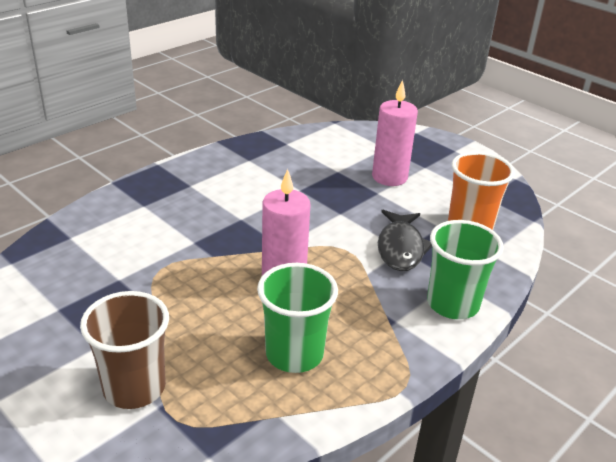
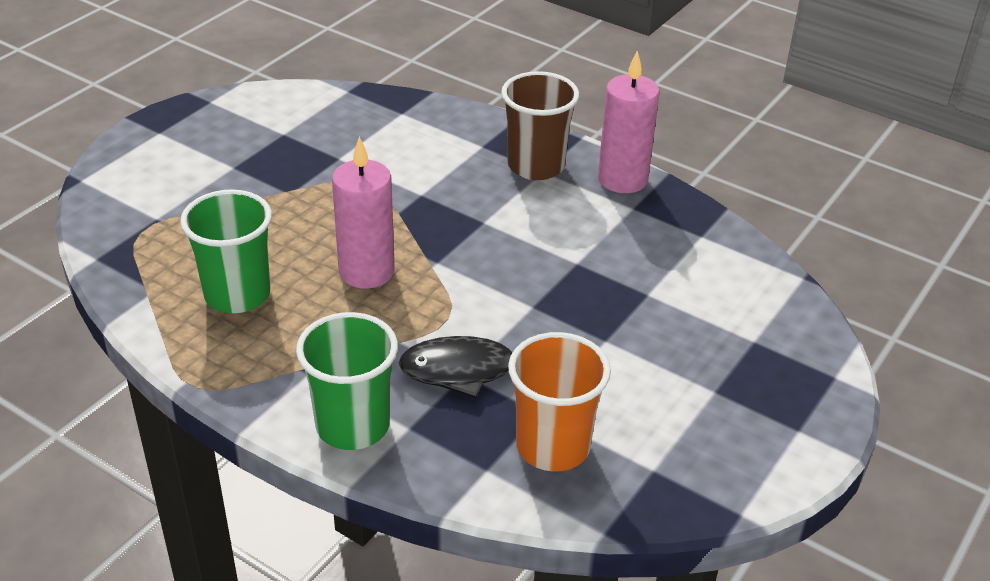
camera: 80 degrees right, 5 degrees up
brown cup [80,291,169,409] -> brown cup moved to [501,71,579,180]
pink candle [372,80,418,186] -> pink candle moved to [598,51,660,193]

